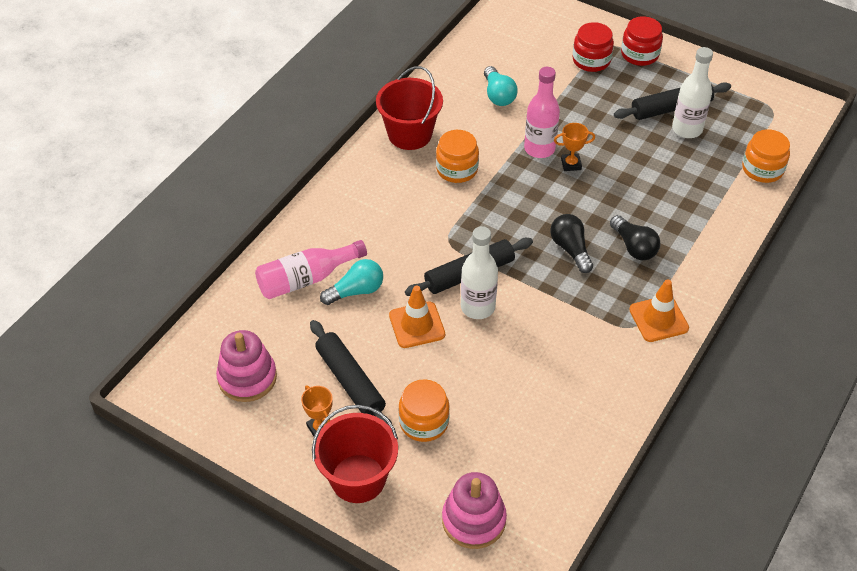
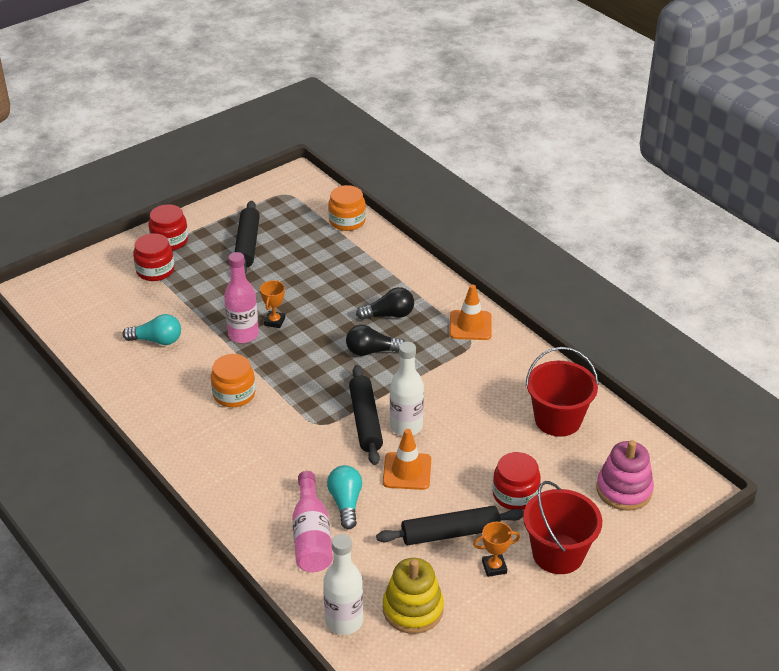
camera: 70 degrees left, 10 degrees down
pink stacking toy [216,330,277,402] -> yellow stacking toy [383,558,444,634]
red bucket [376,66,443,150] -> red bucket moved to [525,347,599,437]
orange jar [398,379,450,442] -> red jar [493,452,541,510]
white bottle [672,47,713,138] -> white bottle moved to [323,534,363,635]

